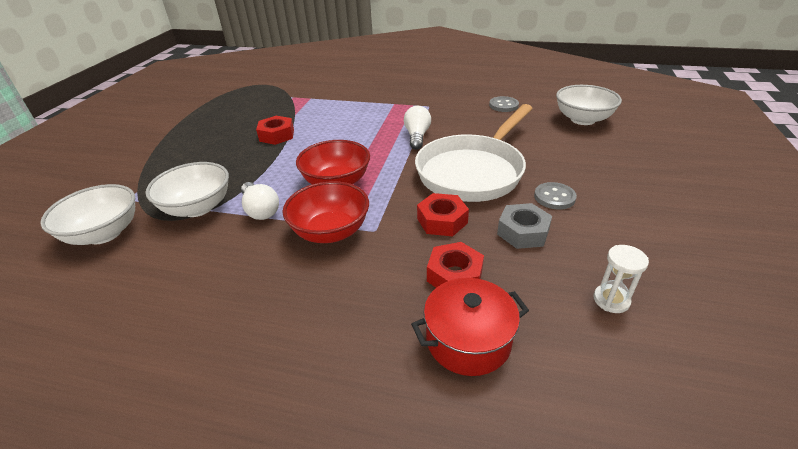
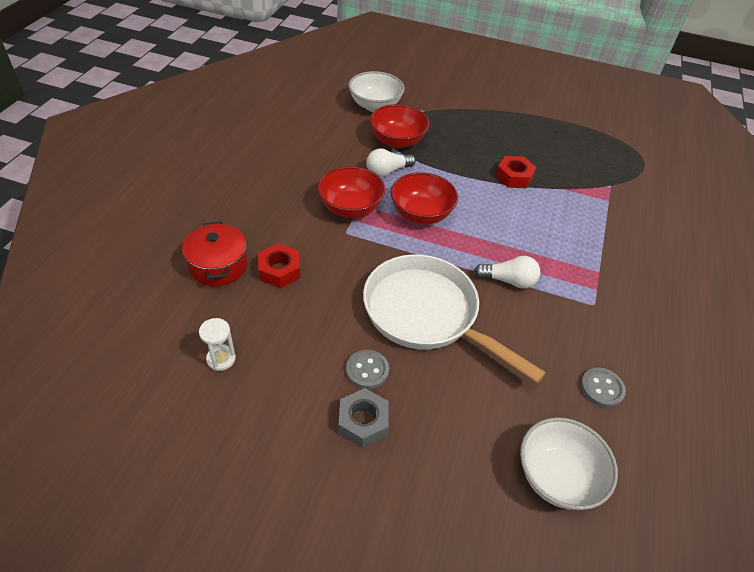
camera: 90 degrees right, 10 degrees up
white bowl [145,162,229,217] -> red bowl [370,104,429,148]
red nut [417,193,469,236] -> none
grey nut [497,203,552,249] -> grey nut moved to [338,388,389,448]

